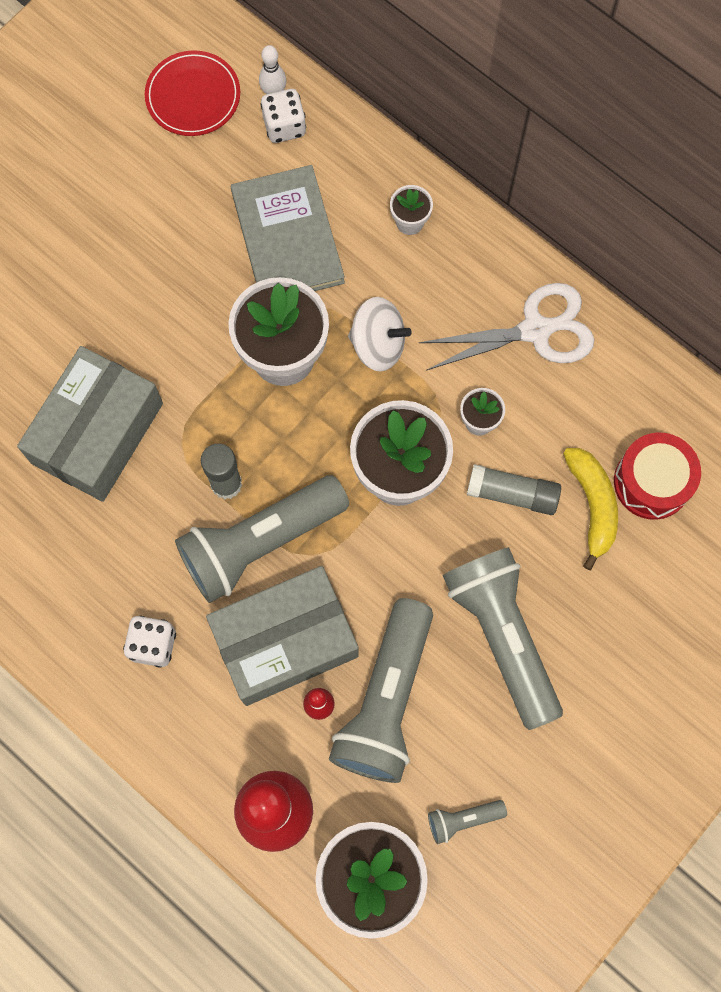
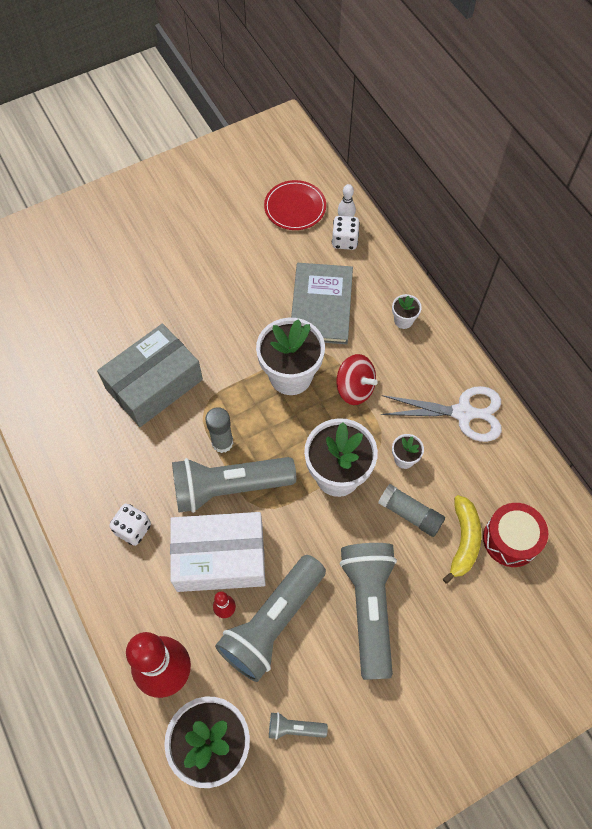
camera: 20 degrees right, 10 degrees down
grey box [206,566,359,706] -> white box [170,512,266,592]
white spinning top [348,297,412,372] -> red spinning top [336,354,378,405]

